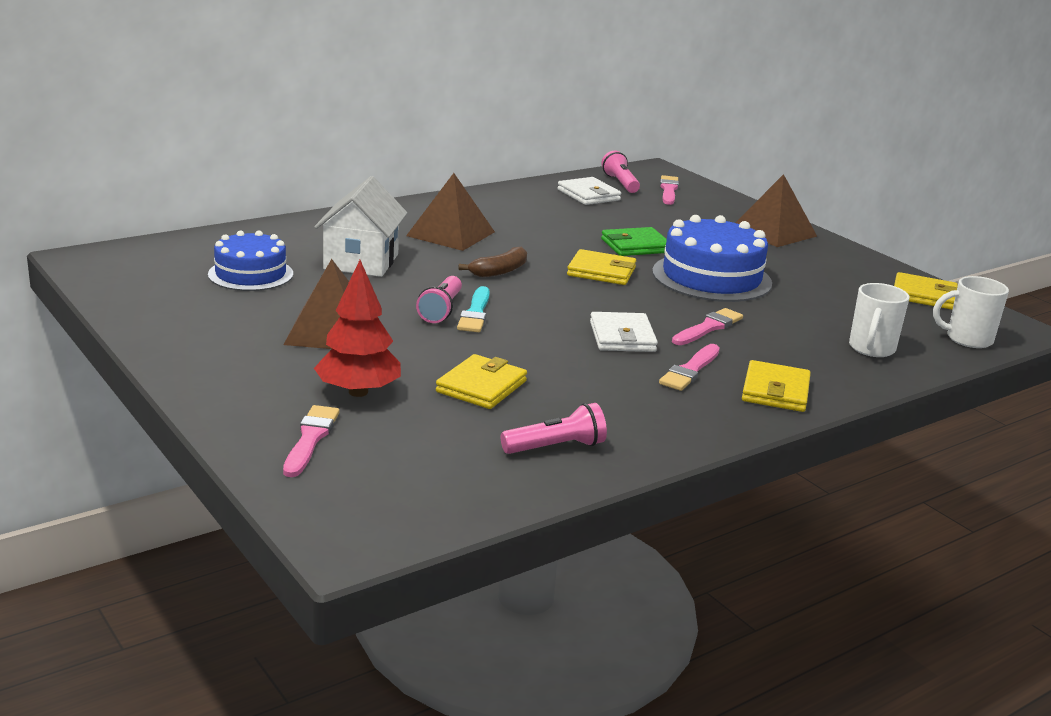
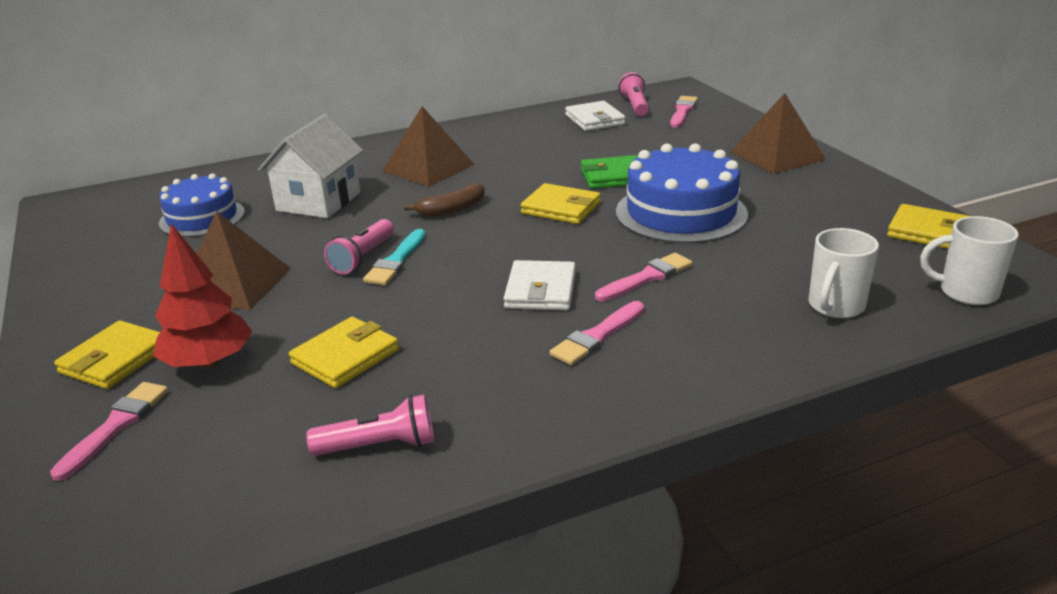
camera: 15 degrees right, 5 degrees up
yellow wallet [742,360,811,412] -> yellow wallet moved to [54,320,160,389]

